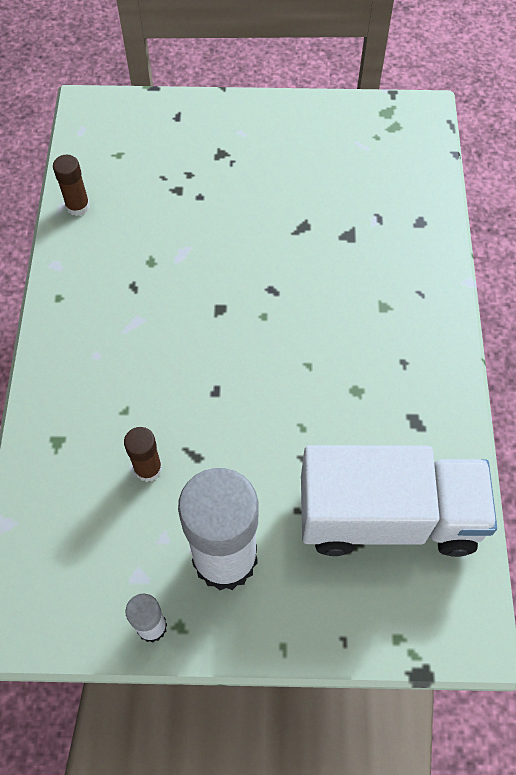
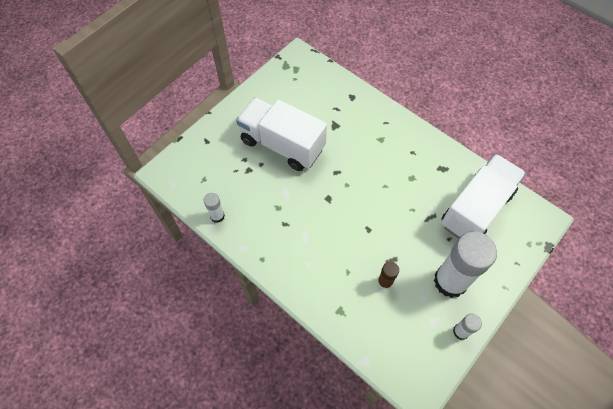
camera: 50 degrees left, 0 degrees up
brown glue stick [53,155,90,216] -> white glue stick [204,193,225,223]
none -> white truck [236,97,327,171]

